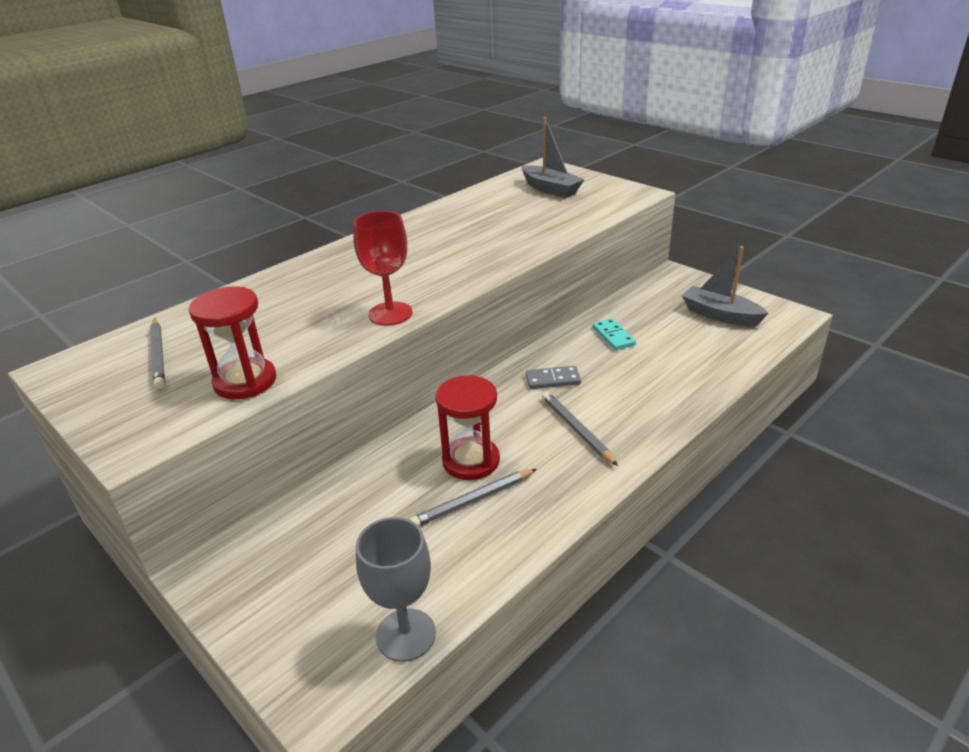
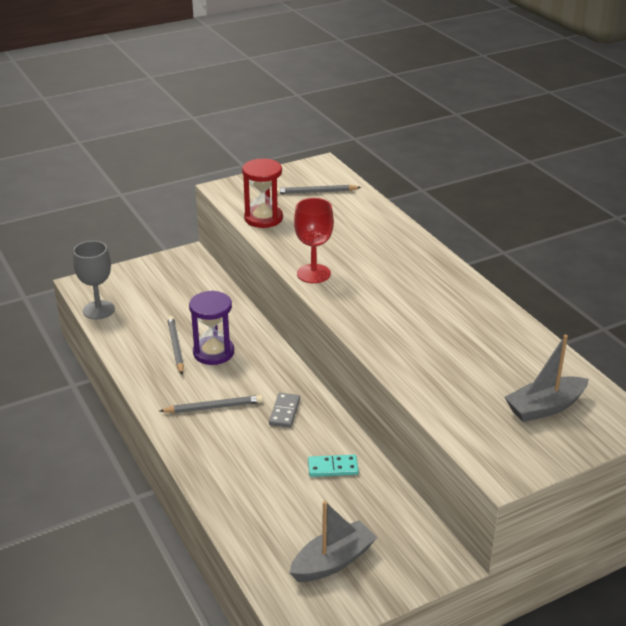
camera: 105 degrees right, 0 degrees up
red hourglass [435,375,500,480] -> purple hourglass [189,291,234,365]

